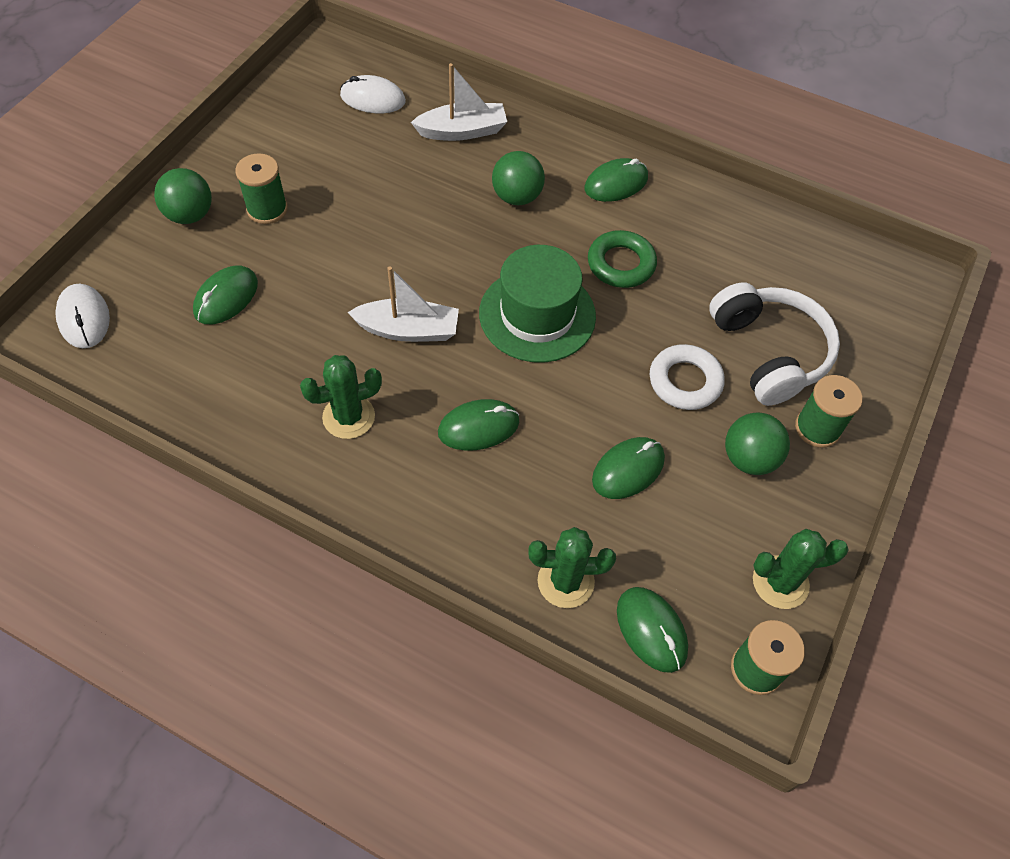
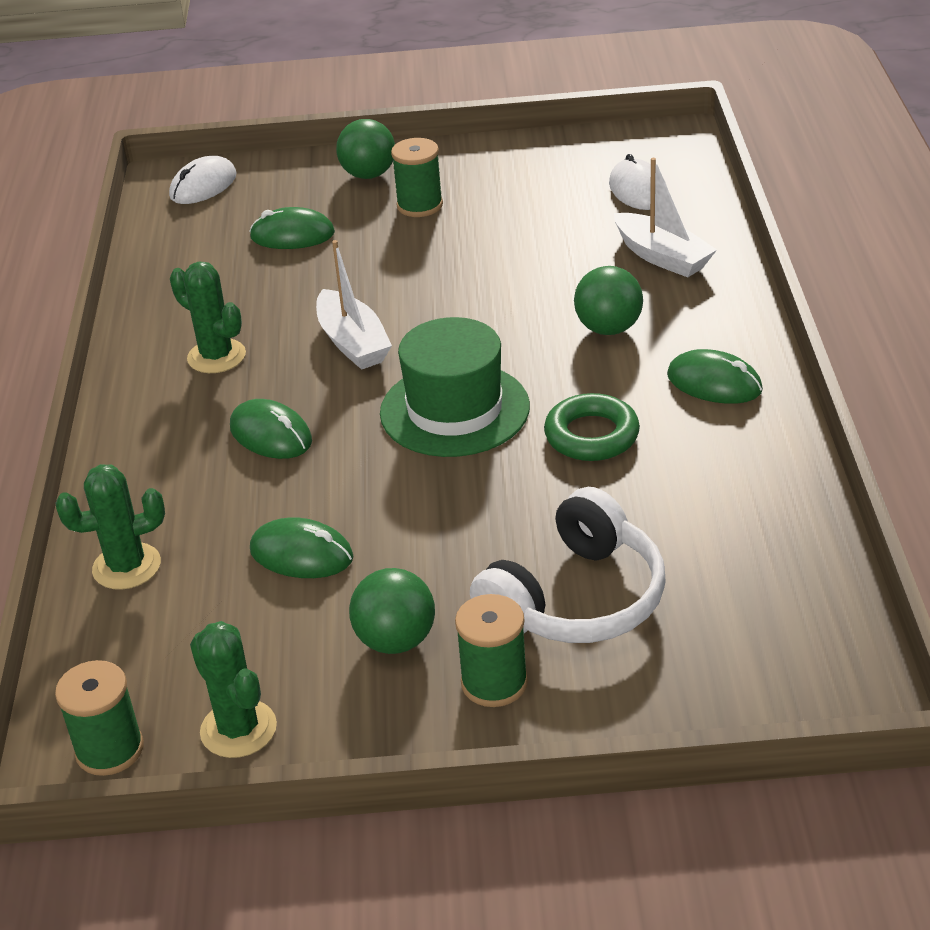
camera: 65 degrees right, 20 degrees down
green cactus [529,527,616,608] -> green cactus turned 75 degrees counterclockwise [56,464,165,590]
green mouse [617,587,688,673] -> none
white ring [650,344,725,410] -> none

